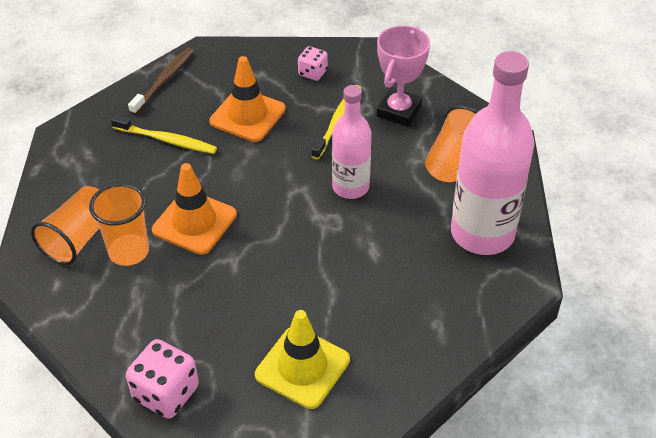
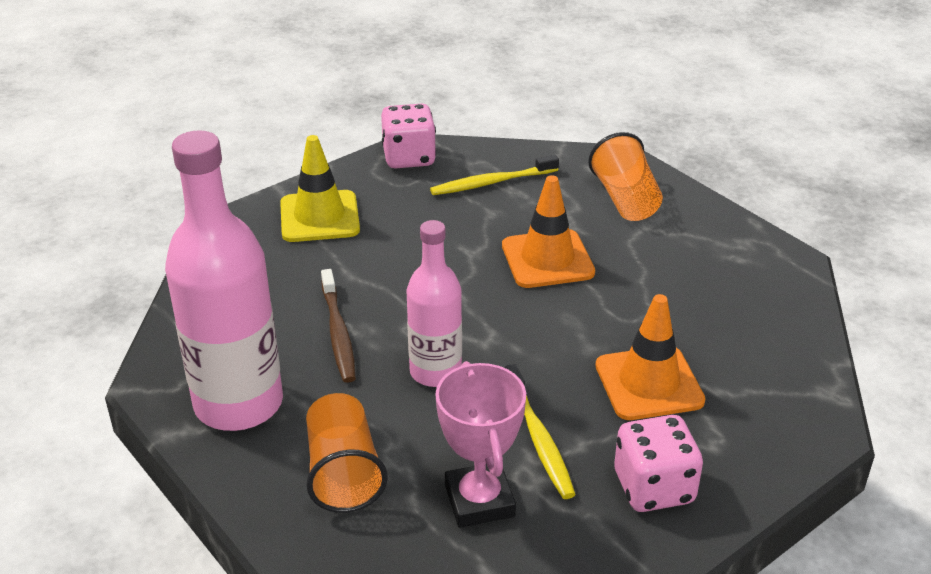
camera: 140 degrees right, 10 degrees down
orange cup [89,183,149,266] -> none
yellow toothbrush [111,115,217,154] -> yellow toothbrush moved to [430,155,559,195]
brown toothbrush [128,48,194,115] -> brown toothbrush moved to [321,269,356,383]
pink dice [298,46,328,81] -> pink dice [614,415,703,512], size x1.67

